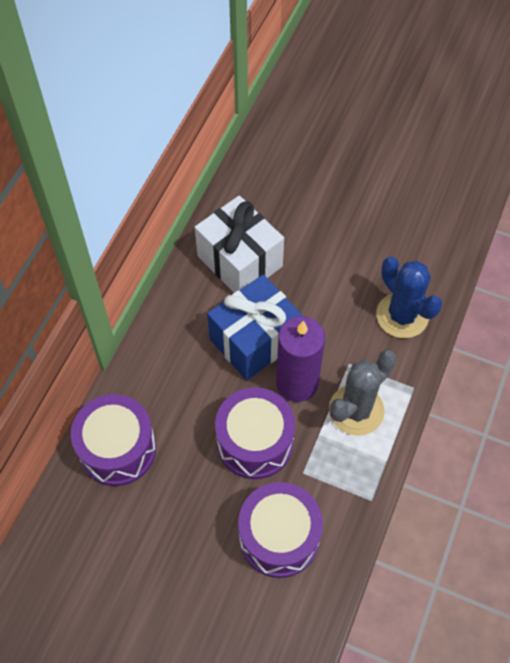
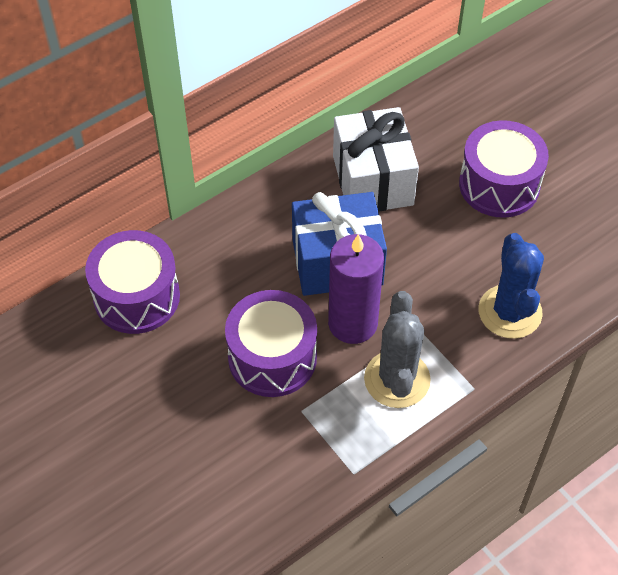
camera: 30 degrees right, 5 degrees down
purple drum [238,482,323,578] -> purple drum moved to [459,120,549,218]
grey cactus [329,350,397,436] -> grey cactus turned 75 degrees counterclockwise [364,291,431,408]

